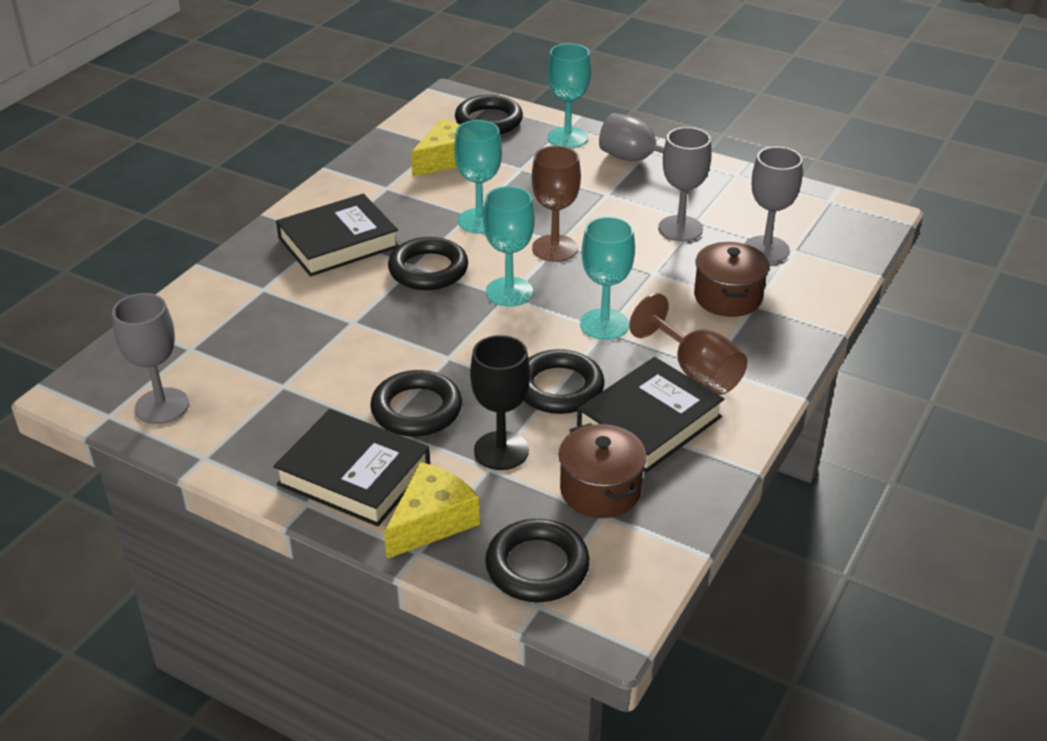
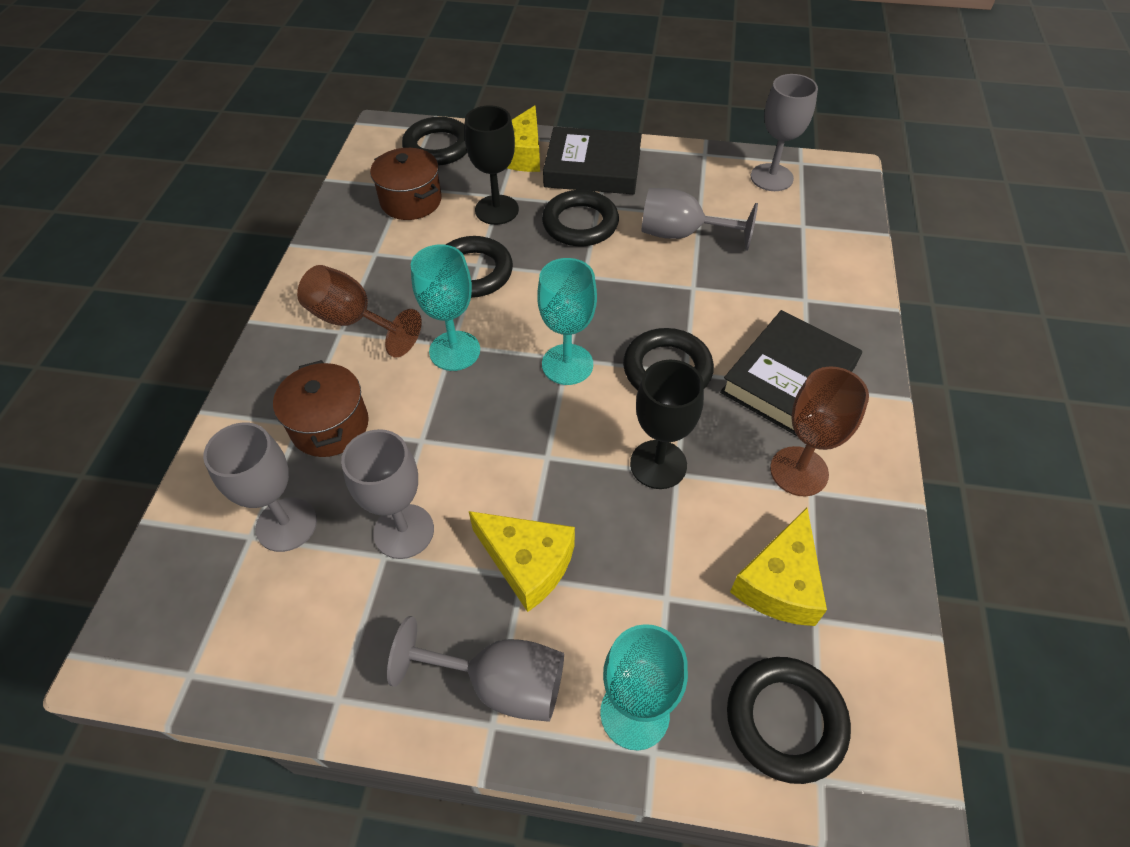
camera: 160 degrees right, 15 degrees up
turquoise goblet [454,120,502,234] -> black goblet [630,360,704,489]
brown goblet [532,146,581,262] -> brown goblet moved to [770,366,869,496]
black book [577,357,724,473] -> none
none -> yellow cheese [469,511,575,612]
none -> grey goblet [642,188,758,251]

